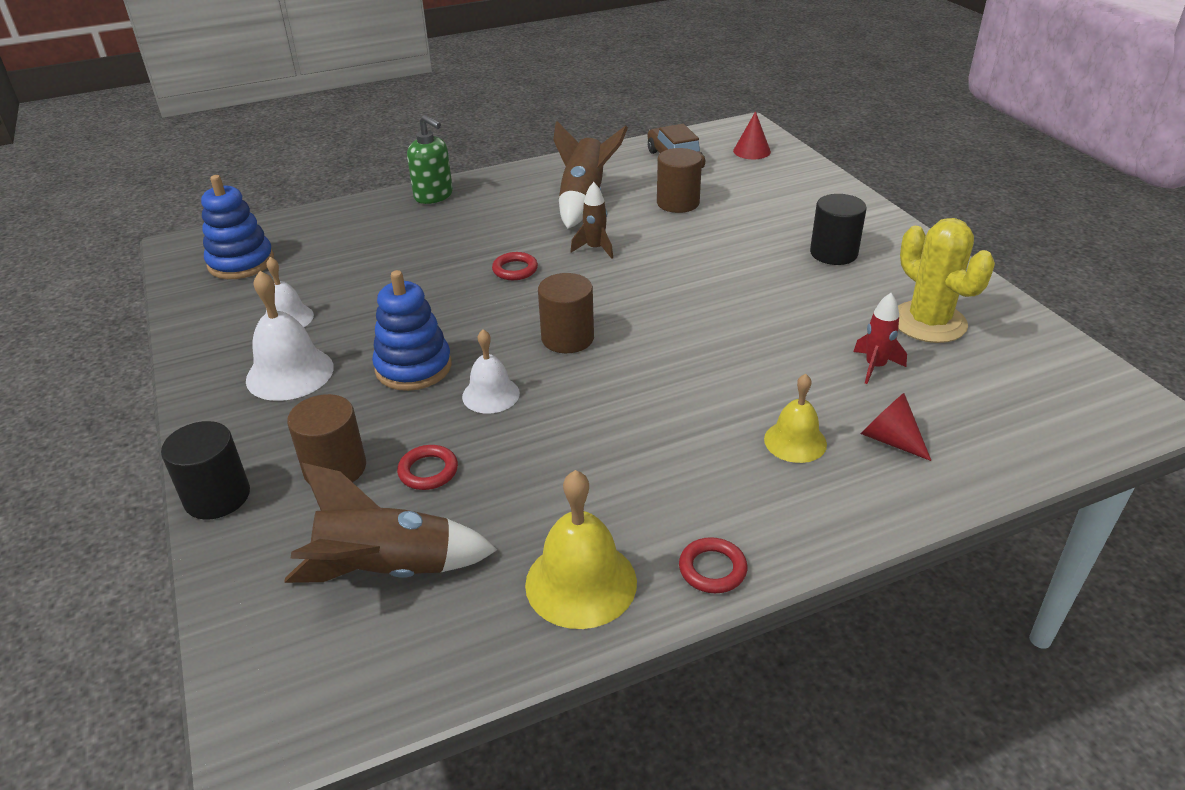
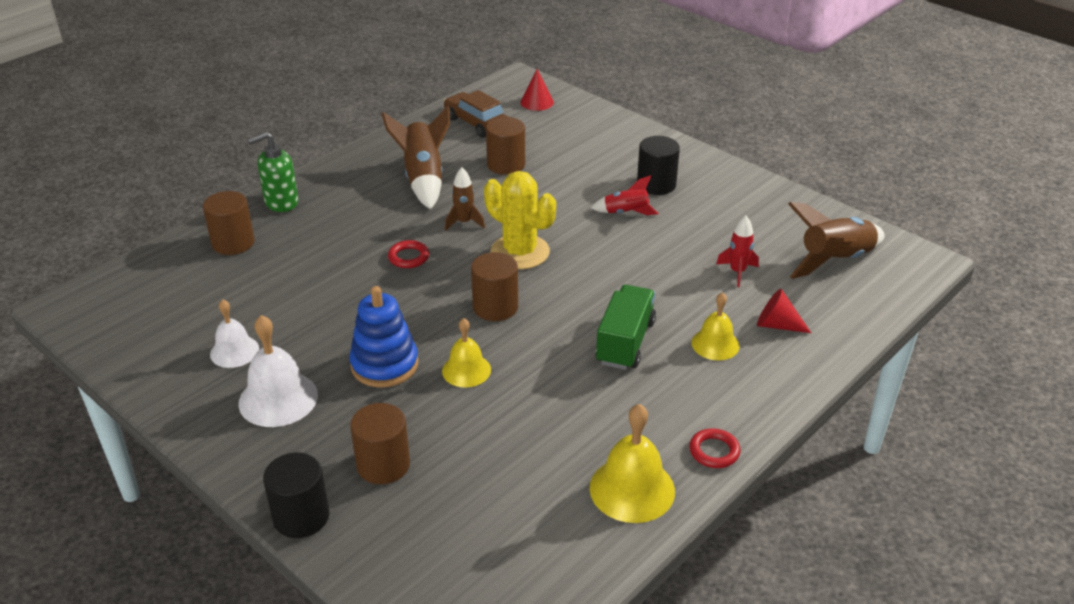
camera: 25 degrees left, 0 degrees up
blue stacking toy [201,175,274,279] -> none
brown rocket [284,463,497,583] -> brown rocket moved to [788,202,885,279]
red ring [397,445,458,490] -> none
green soap dispenser [407,115,453,204] -> green soap dispenser turned 135 degrees clockwise [247,132,299,212]
white bell [462,329,520,414] -> yellow bell [442,318,491,388]
yellow cactus [898,218,995,343] -> yellow cactus moved to [484,171,556,269]
none -> brown cylinder [203,191,255,255]
none -> red rocket [591,175,659,215]
none -> green truck [596,285,656,370]

